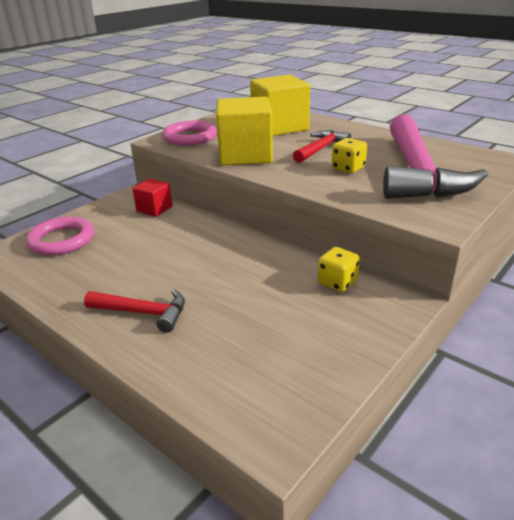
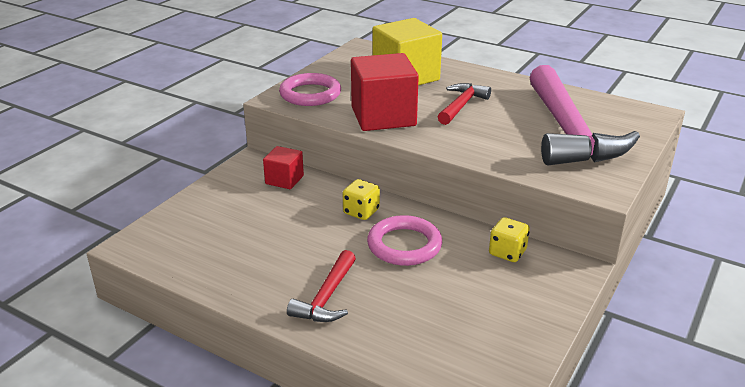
camera: 10 degrees left, 0 degrees up
pink ring [26,217,94,255] -> pink ring moved to [367,215,442,266]
red hammer [84,289,185,332] -> red hammer turned 105 degrees clockwise [287,250,356,322]
yellow cube [216,97,273,165] -> red cube [351,53,419,131]
yellow dice [332,138,367,173] -> yellow dice moved to [343,179,380,220]

